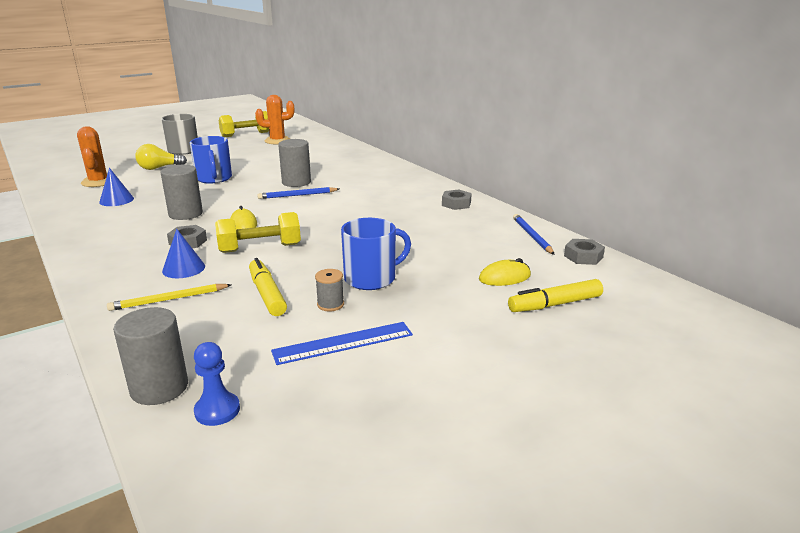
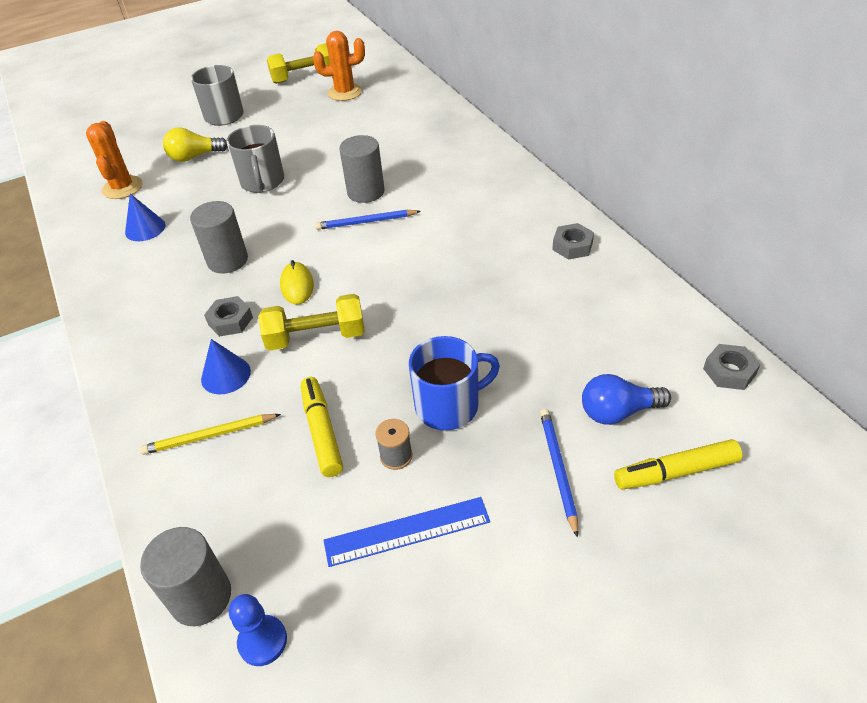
camera: 10 degrees right, 20 degrees up
blue mug [190,136,232,183] -> grey mug [226,125,284,193]
yellow mouse [479,258,531,286] -> blue light bulb [582,374,671,425]
blue pencil [513,214,555,255] -> blue pencil moved to [540,409,578,538]

